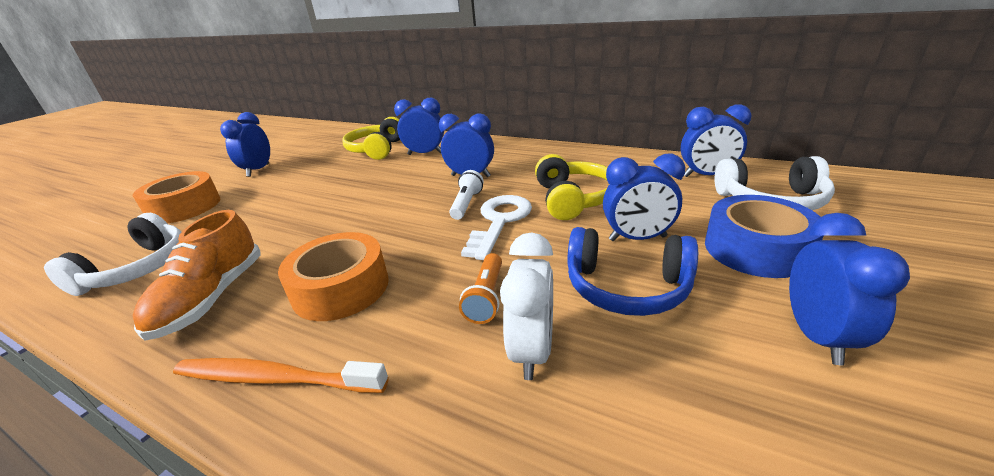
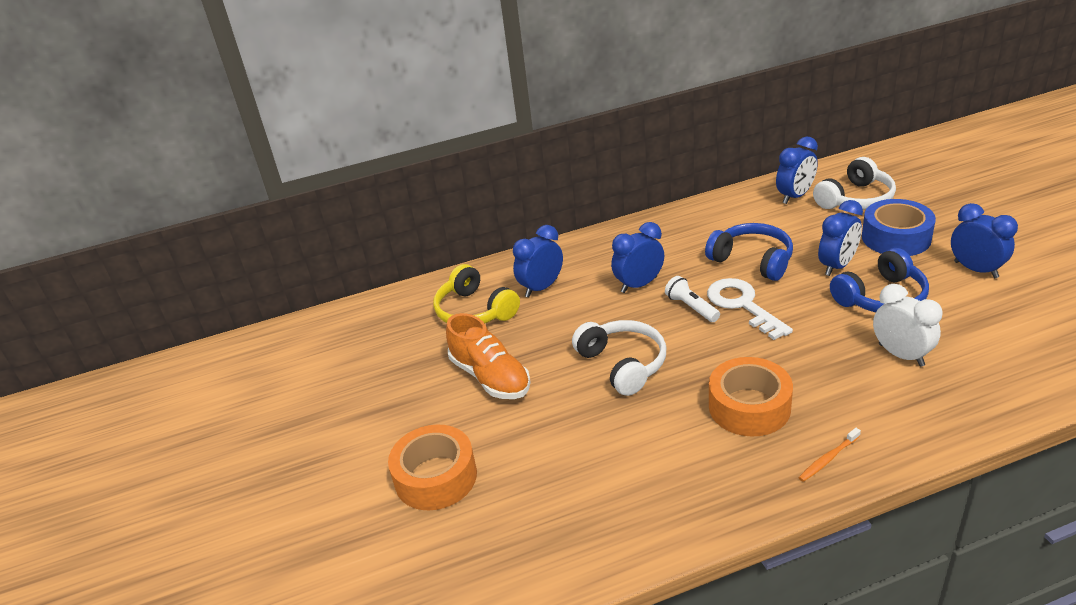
camera: 45 degrees left, 5 degrees up
white headphones [44,213,181,296] -> white headphones moved to [572,320,666,396]
orange shoe [133,210,261,341] -> orange shoe moved to [446,313,531,399]
orange toothbrush [173,358,388,393] -> orange toothbrush [798,428,861,482], size x0.54
blue clock [220,112,270,177] -> none
orange flashlight [459,253,502,324] -> none
yellow headphones [535,154,608,220] -> blue headphones [705,223,793,281]

